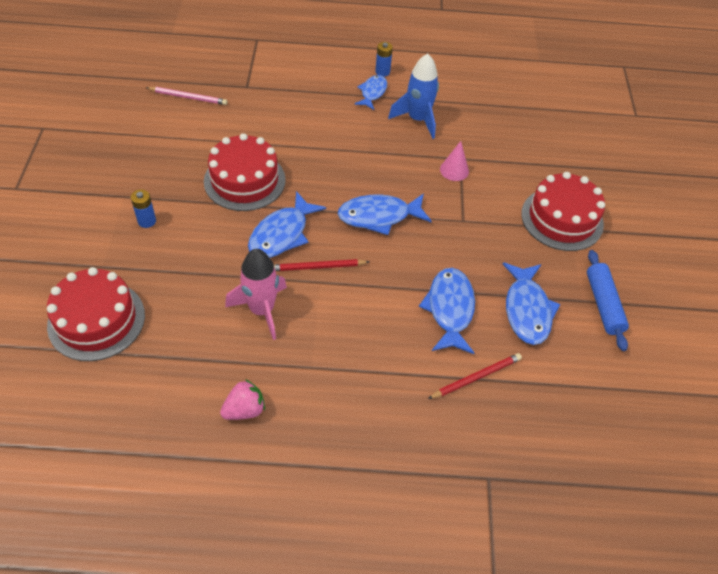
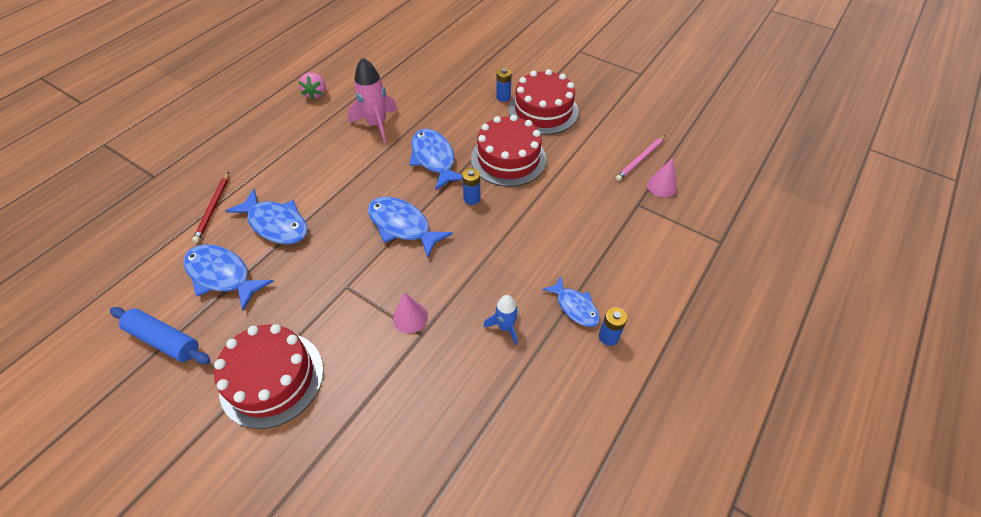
camera: 125 degrees right, 0 degrees up
red cake [47,267,145,361] -> red cake moved to [509,69,579,135]
red pencil [274,259,369,271] -> none
blue fish [338,193,432,235] -> blue fish turned 75 degrees counterclockwise [368,196,453,258]
blue rocket [388,53,439,139] -> blue rocket [483,295,518,345], size x0.58
none -> blue battery [462,168,481,205]
none -> pink cone [647,157,677,198]

